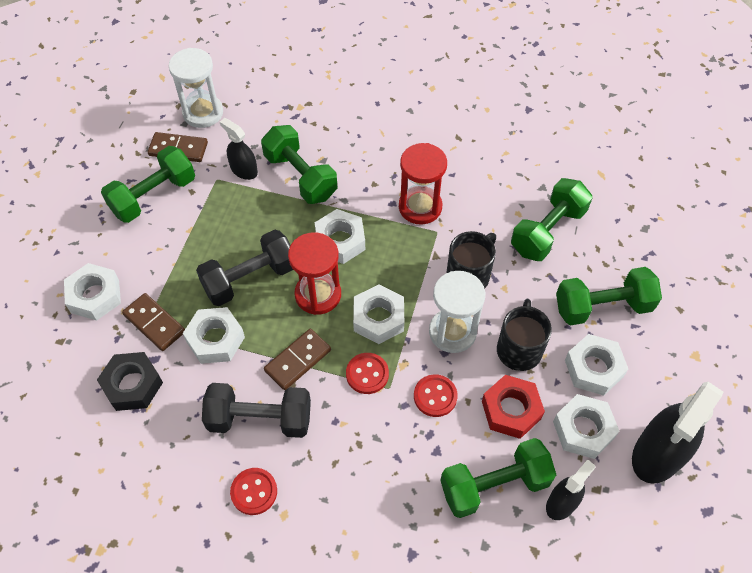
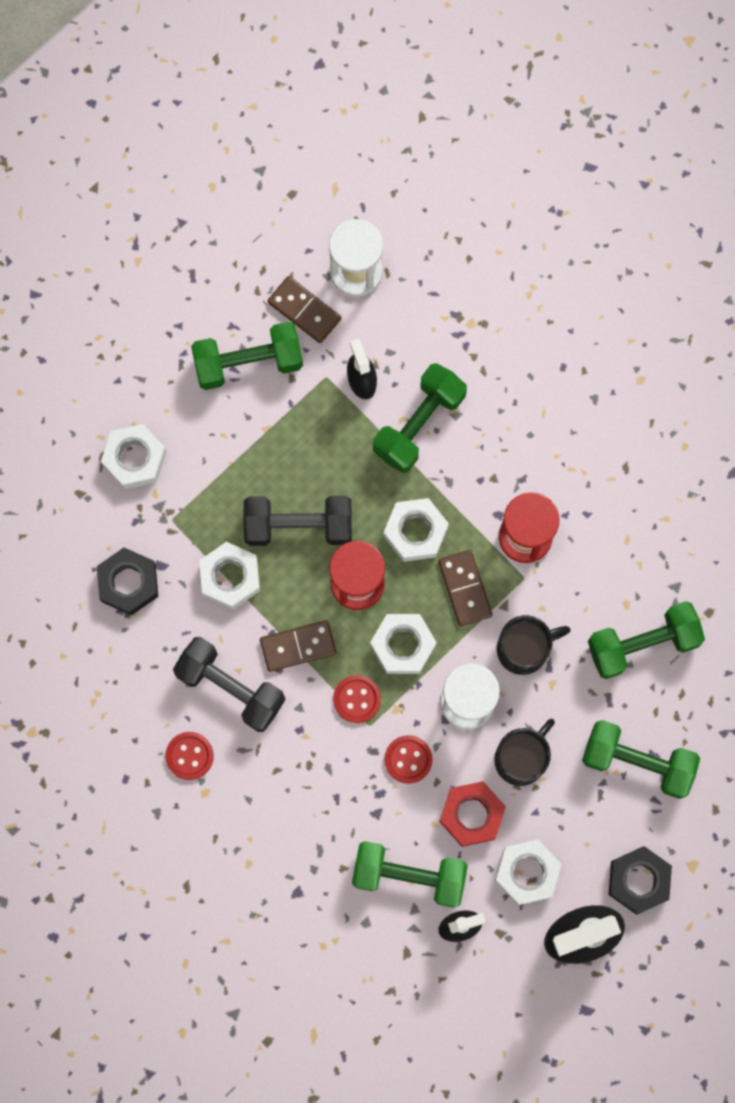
camera: 30 degrees right, 20 degrees up
brown domino [122,293,185,351] -> brown domino moved to [438,550,492,626]
green dumbbell [261,125,337,204] -> green dumbbell turned 45 degrees clockwise [373,363,467,473]
white nut [565,334,628,396] -> none
none -> black nut [609,846,672,915]

